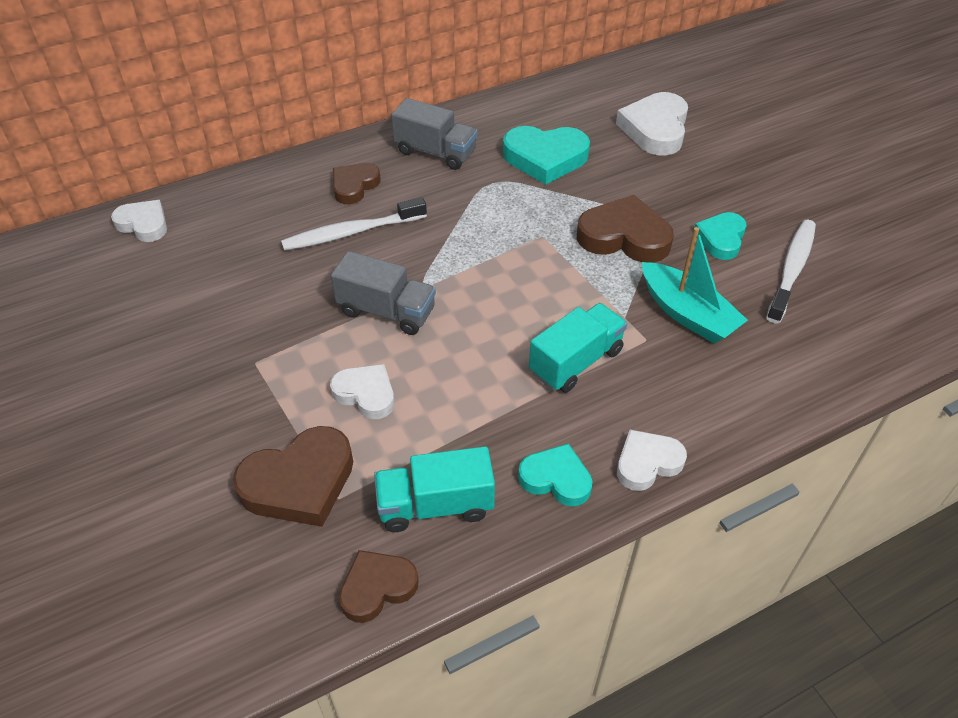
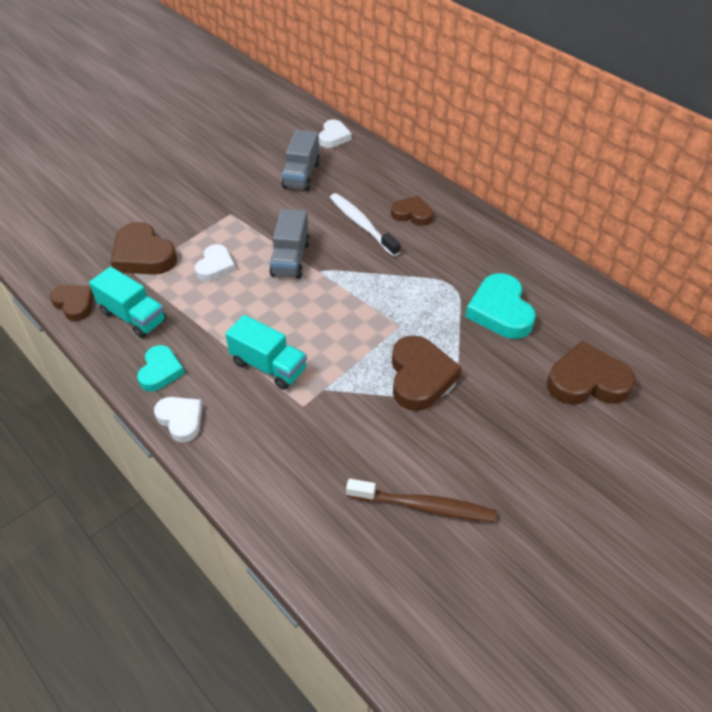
camera: 75 degrees right, 0 degrees up
turquoise truck [374,447,495,532] -> turquoise truck turned 150 degrees clockwise [89,267,166,338]
grey truck [391,98,478,170] -> grey truck moved to [282,130,320,191]
white heart [616,92,688,156] -> brown heart [547,341,636,405]
turquoise boat [642,227,748,344] -> none
turquoise heart [694,212,747,260] -> none
white toothbrush [766,220,816,324] -> brown toothbrush [346,479,496,522]

